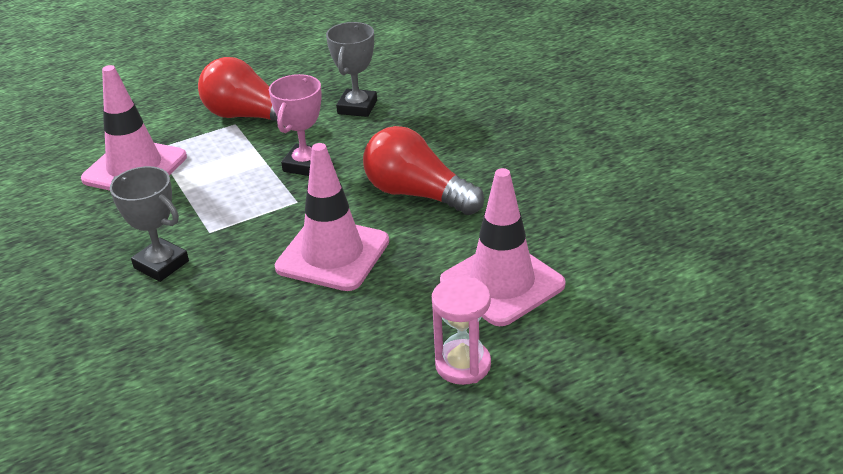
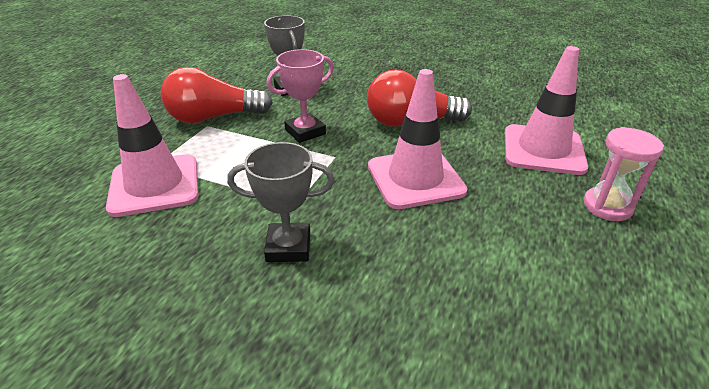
camera: 40 degrees left, 0 degrees up
pink trophy [269,74,322,176] -> pink trophy turned 75 degrees clockwise [267,49,334,143]

